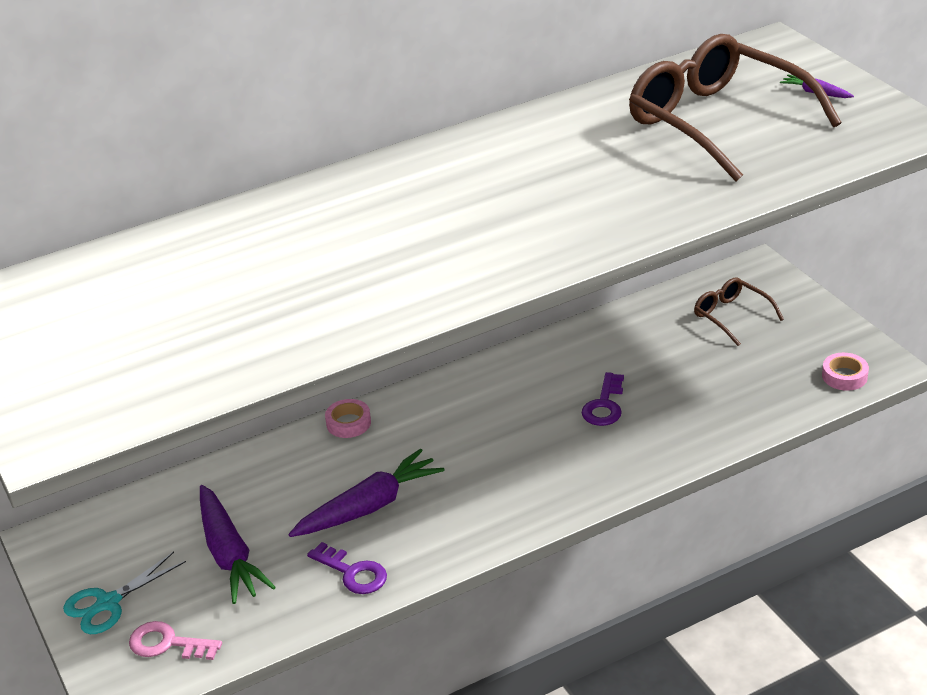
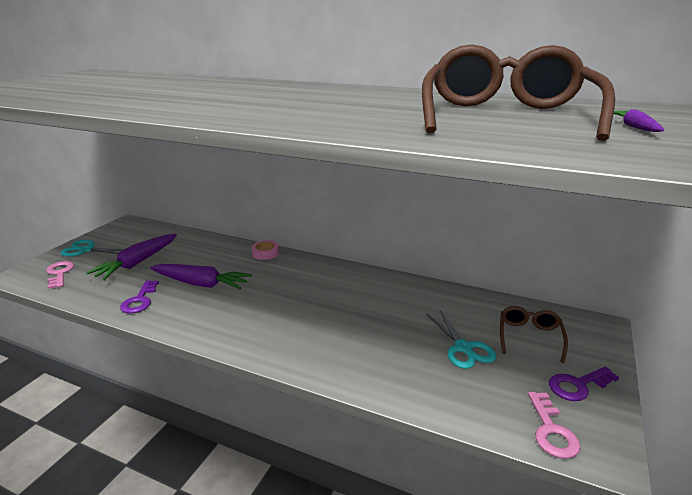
camera: 50 degrees right, 10 degrees down
purple key [581,372,624,426] -> purple key moved to [549,367,619,401]
pink tape [822,353,869,391] -> pink key [528,392,580,459]
none -> turquoise scissors [427,310,496,369]

